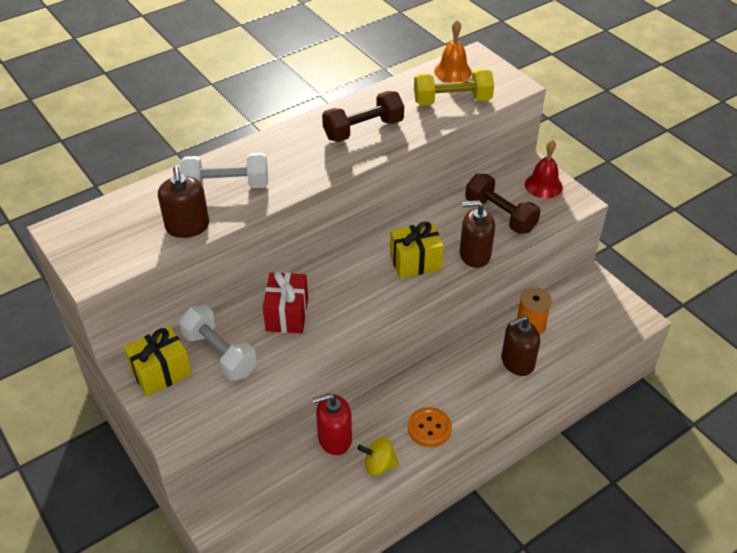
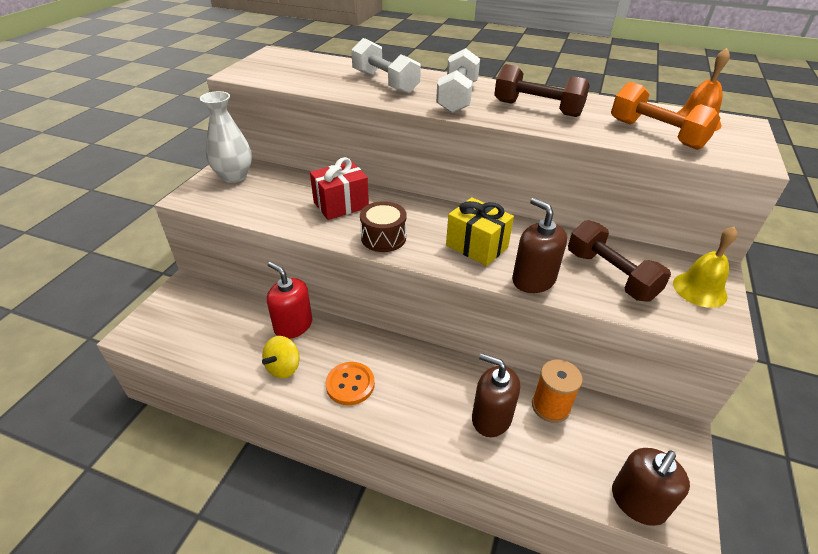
camera: 55 degrees right, 5 degrees down
yellow gift [124,326,192,396] -> white vase [200,91,252,183]
brown soap dispenser [158,166,209,238] -> brown soap dispenser moved to [612,448,690,526]
white dumbbell [179,305,257,381] -> white dumbbell moved to [436,48,480,113]
yellow spinning top [357,437,399,476] -> yellow spinning top turned 120 degrees counterclockwise [262,336,299,379]
yellow dumbbell [414,69,494,105] -> orange dumbbell [611,82,720,150]
brown dumbbell [465,174,540,234] -> brown dumbbell turned 45 degrees counterclockwise [568,220,671,302]
red bell [525,139,563,198] -> yellow bell [673,227,737,308]
none -> brown drum [360,201,407,252]

